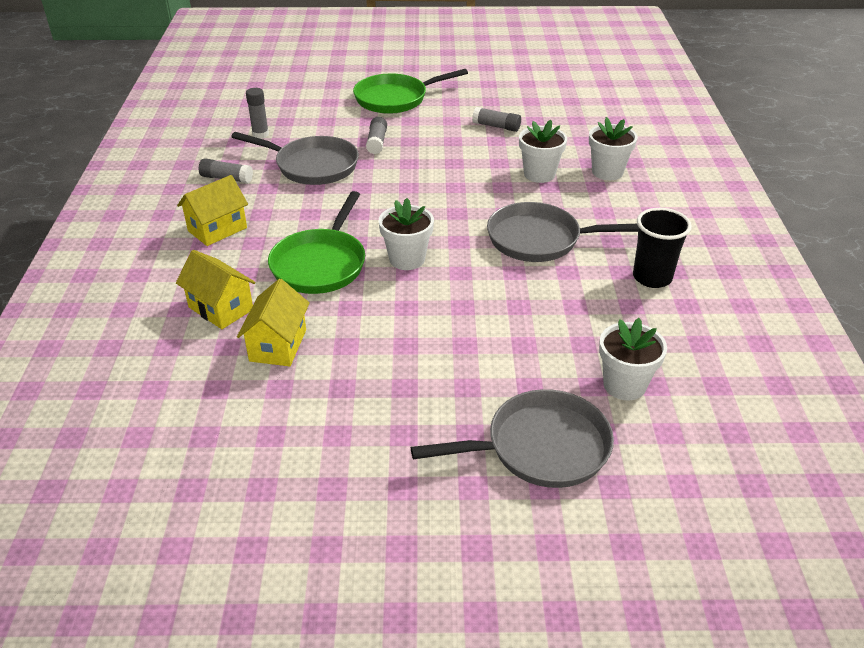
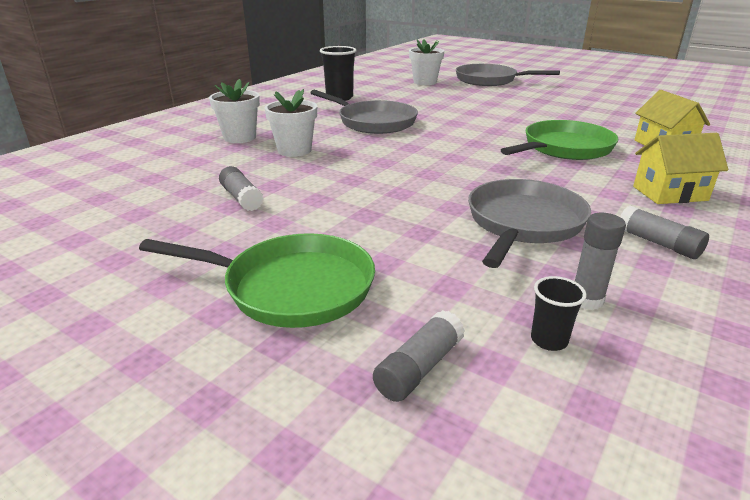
camera: 145 degrees left, 10 degrees down
grey pan [231,132,359,185] -> grey pan turned 60 degrees clockwise [468,179,591,268]
yellow house [237,279,310,366] -> none
grey glue stick [366,117,387,154] -> grey glue stick moved to [373,310,465,402]
white flower pot [379,198,434,270] -> none
none -> black cup [531,276,587,351]

